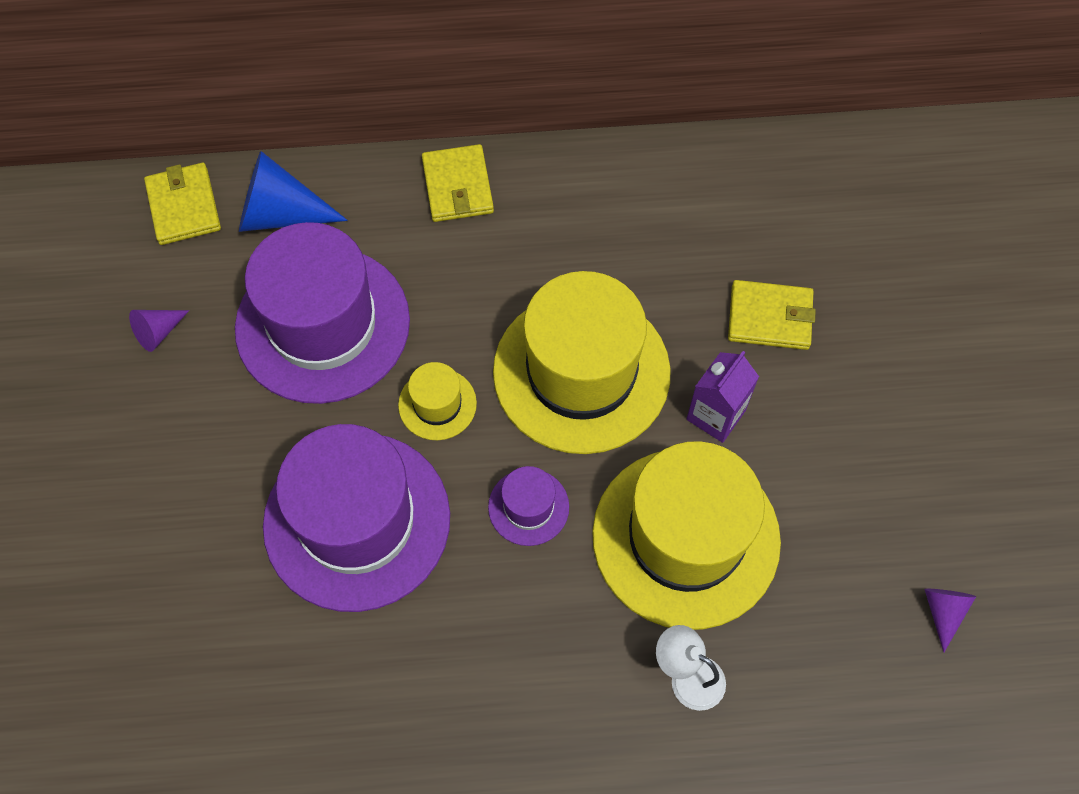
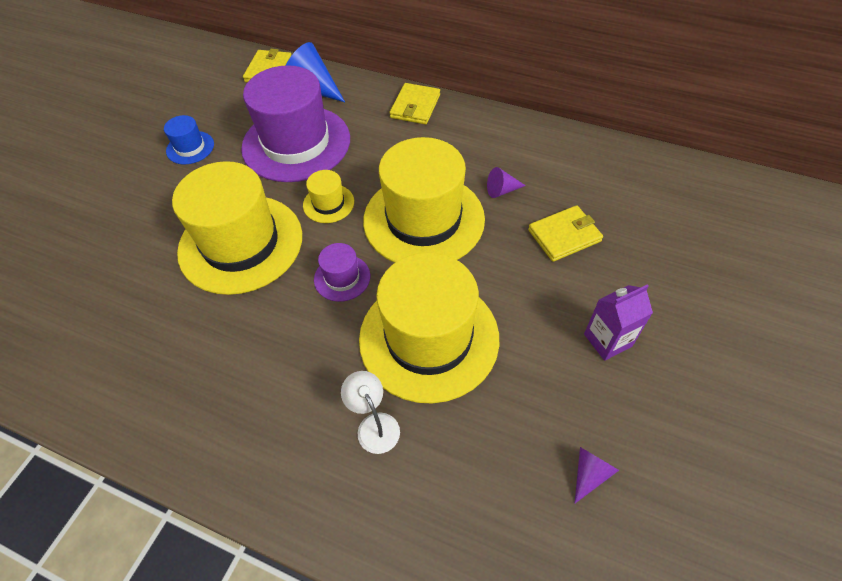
camera: 30 degrees right, 10 degrees down
purple cone [129,310,189,352] -> purple cone moved to [487,167,526,198]
purple hat [263,424,450,612] -> yellow hat [172,161,302,295]
purple carton [686,351,759,443] -> purple carton moved to [584,285,653,361]
yellow wallet [728,280,816,350] -> yellow wallet turned 60 degrees counterclockwise [528,205,603,262]
none -> blue hat [164,115,214,164]

